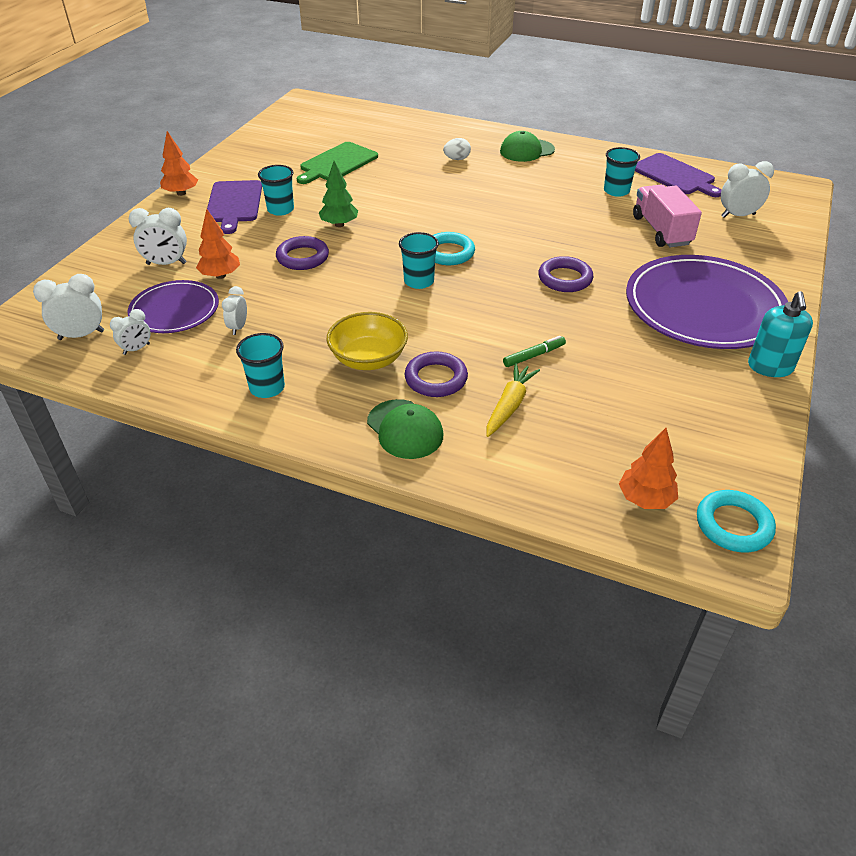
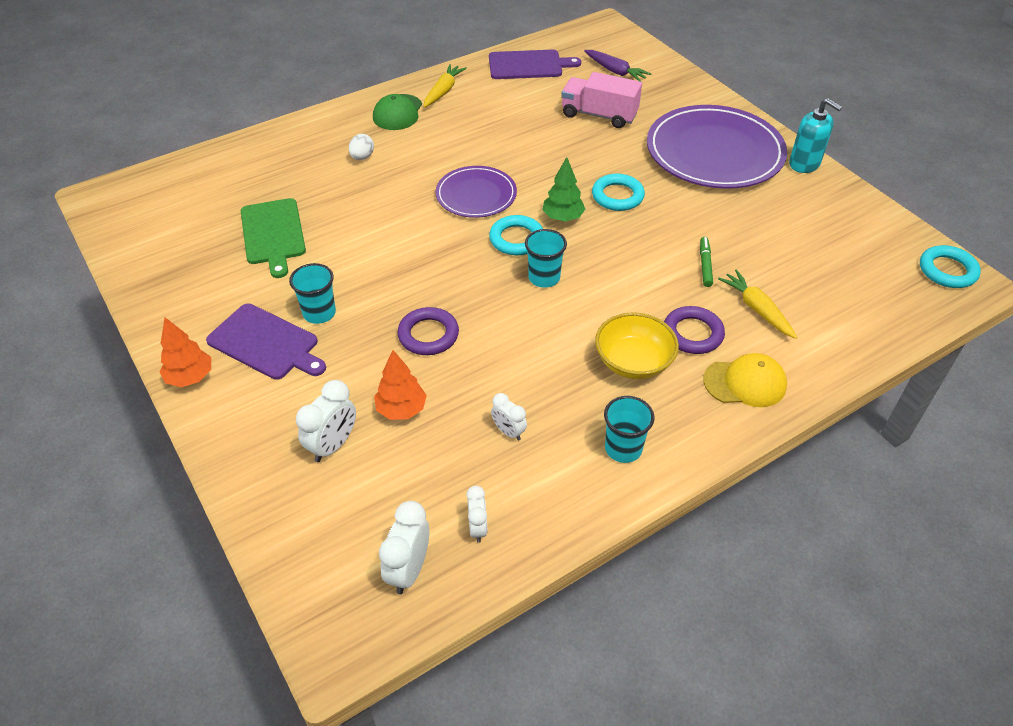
camera: 55 degrees left, 5 degrees up
purple plate [128,280,219,333] -> purple plate moved to [436,166,517,218]
green tree [319,161,358,227] -> green tree moved to [543,157,585,222]
green cap [367,399,443,459] -> yellow cap [703,353,787,407]
purple ring [538,256,593,292] -> turquoise ring [592,174,645,211]
turquoise cup [604,147,640,197] -> none
orange tree [619,428,678,509] -> none
white clock [721,161,774,218] -> purple carrot [584,50,651,82]
none -> yellow carrot [424,64,467,107]

